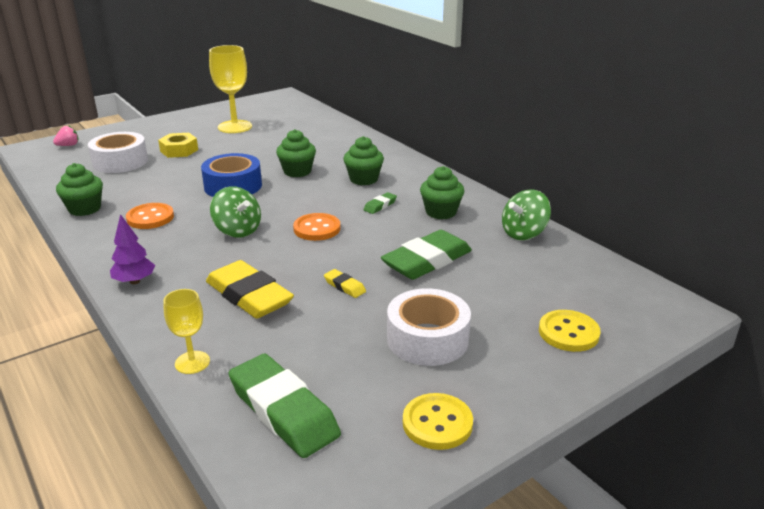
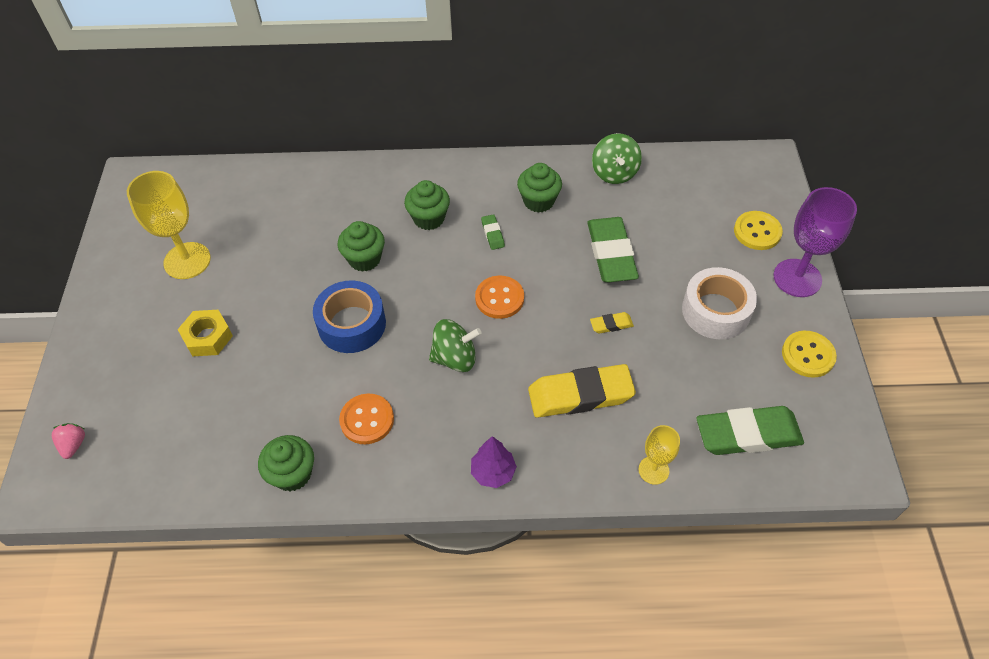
camera: 55 degrees left, 25 degrees up
white tape [88,132,148,173] -> none
none -> purple goblet [773,187,857,297]

